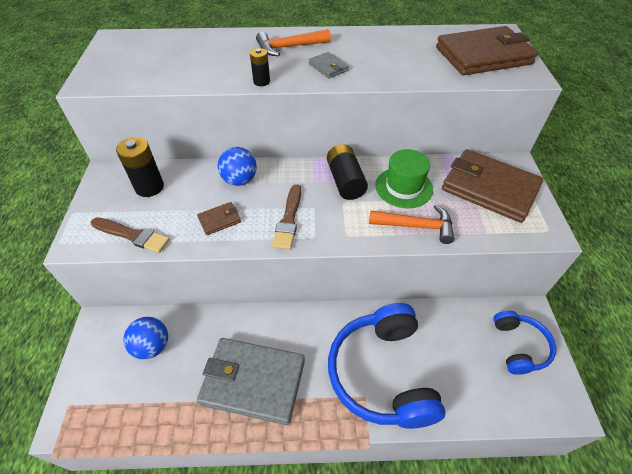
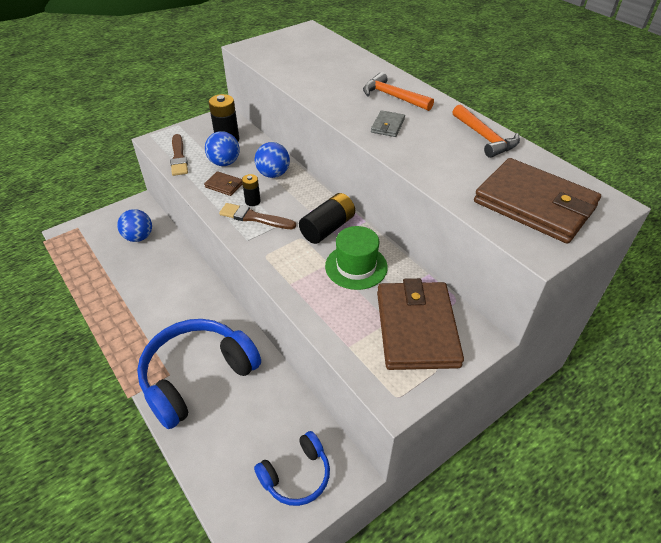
camera: 55 degrees right, 5 degrees down
grey wallet [197,338,305,425] -> none
black battery [250,48,270,86] -> black battery moved to [242,174,261,206]
brown brush [272,184,301,250] -> brown brush turned 45 degrees clockwise [219,203,296,229]
orange hammer [369,205,454,244] -> orange hammer moved to [453,104,520,158]
none -> blue ball [205,131,240,166]

